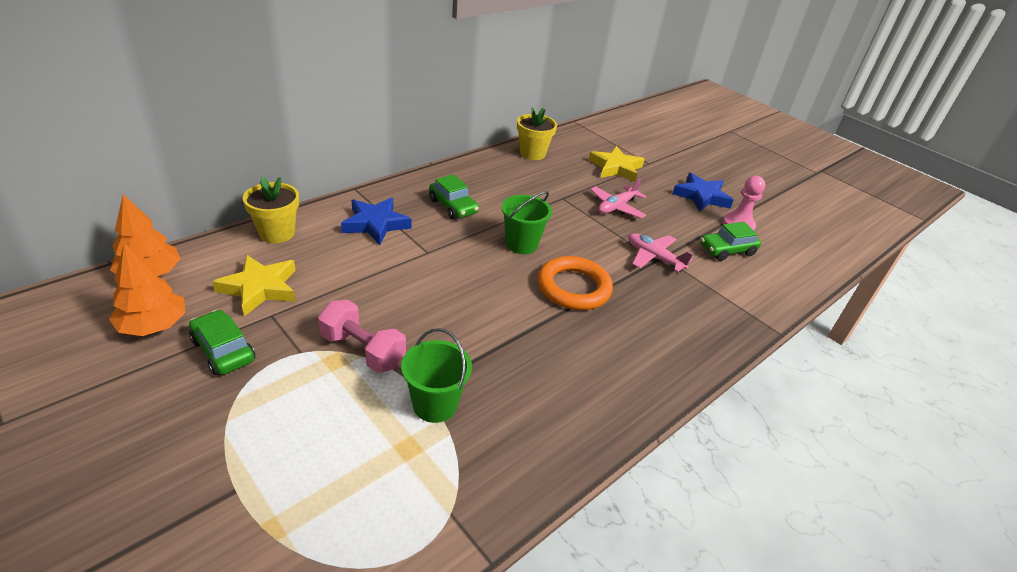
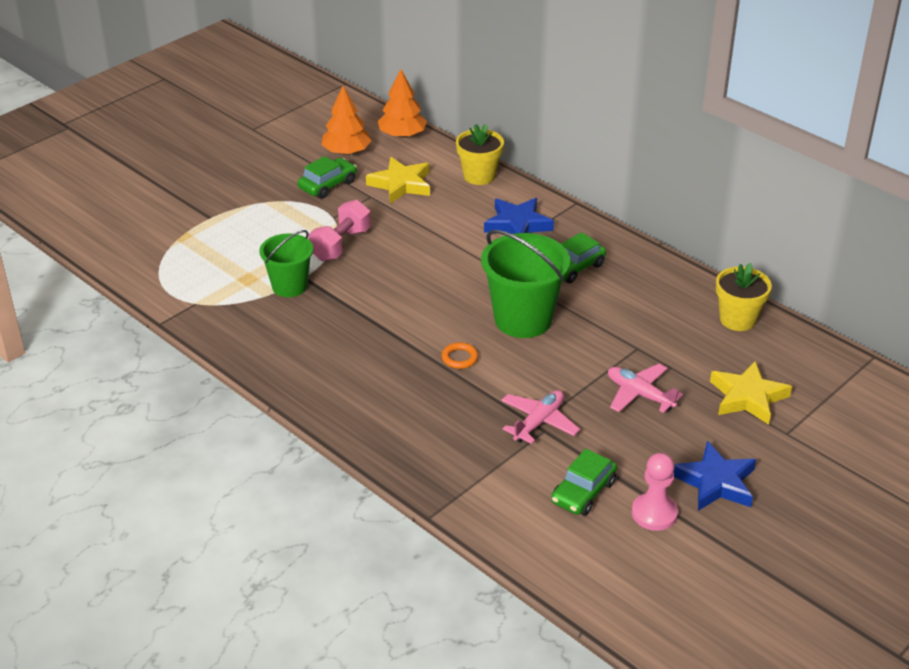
camera: 90 degrees right, 0 degrees up
green bucket [501,191,552,254] -> green bucket [481,230,570,338], size x1.59
orange ring [538,256,613,310] -> orange ring [442,342,478,369], size x0.46
green car [700,222,761,261] -> green car turned 120 degrees counterclockwise [551,449,617,515]

